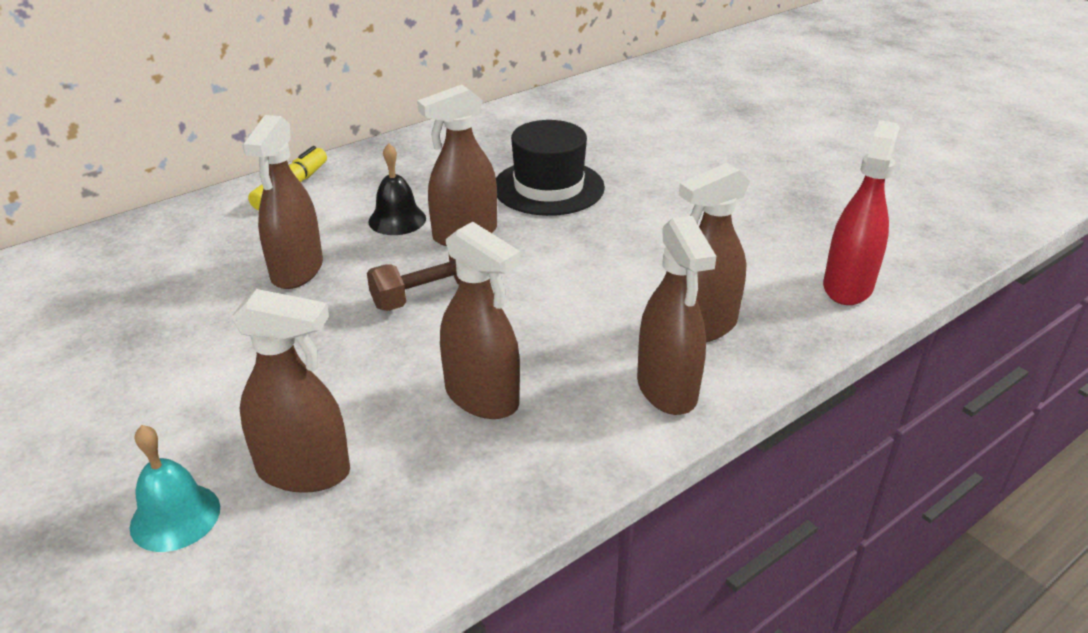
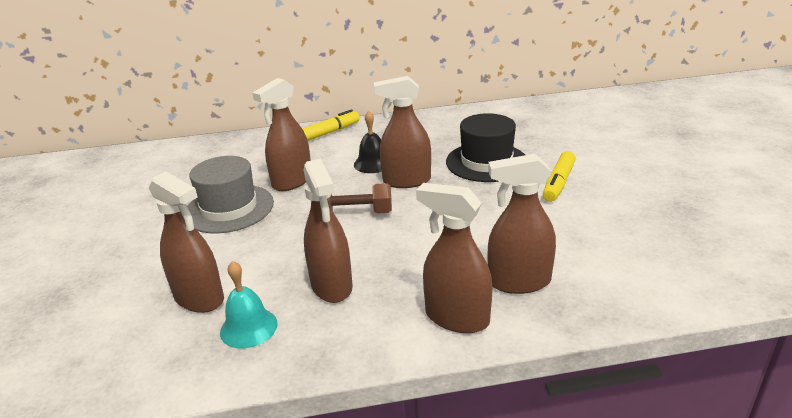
camera: 30 degrees right, 5 degrees down
turquoise bell [130,425,220,552] -> turquoise bell moved to [220,261,277,348]
brown spray bottle [637,216,716,415] -> brown spray bottle turned 105 degrees clockwise [416,183,493,333]
red spray bottle [823,120,900,305] -> none
none -> grey hat [187,156,274,233]
none -> yellow marker [543,151,576,202]

